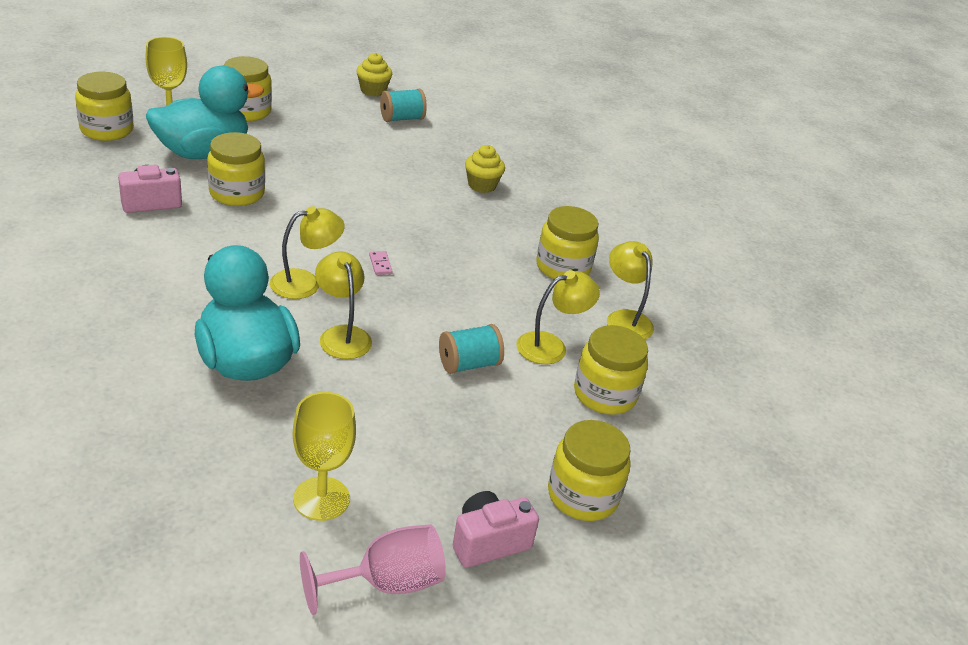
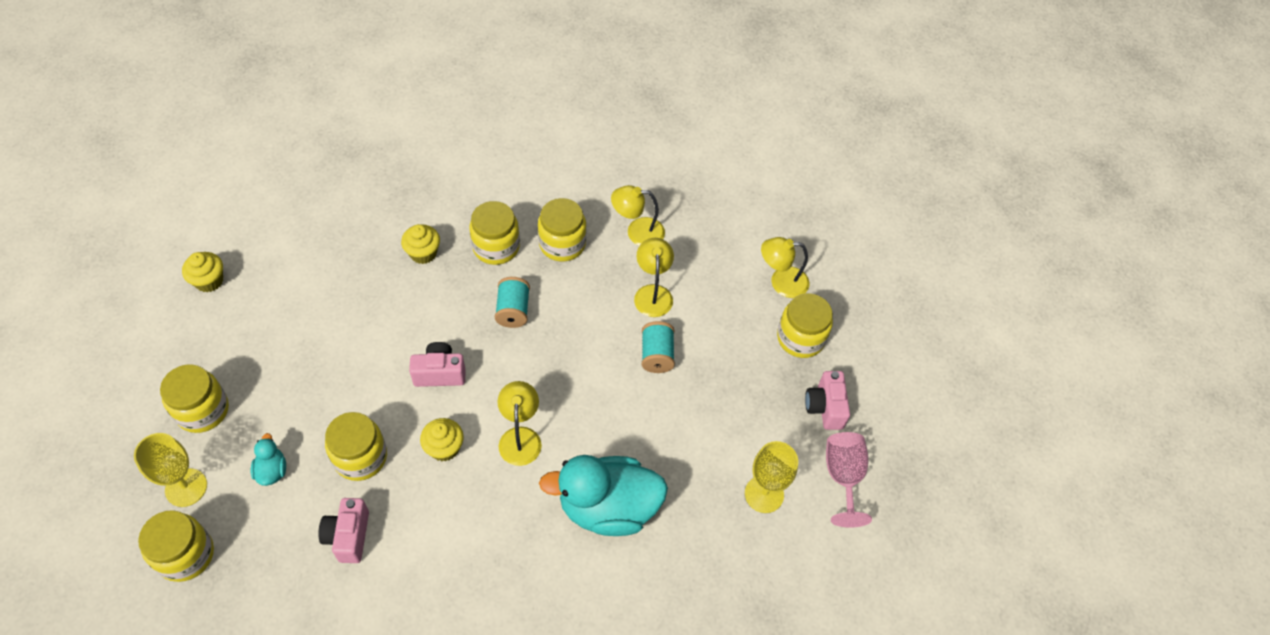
camera: 65 degrees left, 20 degrees up
turquoise duck [146,66,264,159] -> turquoise duck [251,433,286,486], size x0.43
yellow lamp [315,252,372,359] -> yellow lamp moved to [761,237,810,298]
pink domino [369,251,393,275] -> none
turquoise spool [380,89,427,122] -> turquoise spool moved to [495,277,530,328]
yellow jar [574,325,648,415] -> yellow jar moved to [469,201,520,265]
none -> pink camera [409,342,466,387]
none -> yellow cupcake [420,418,464,462]

